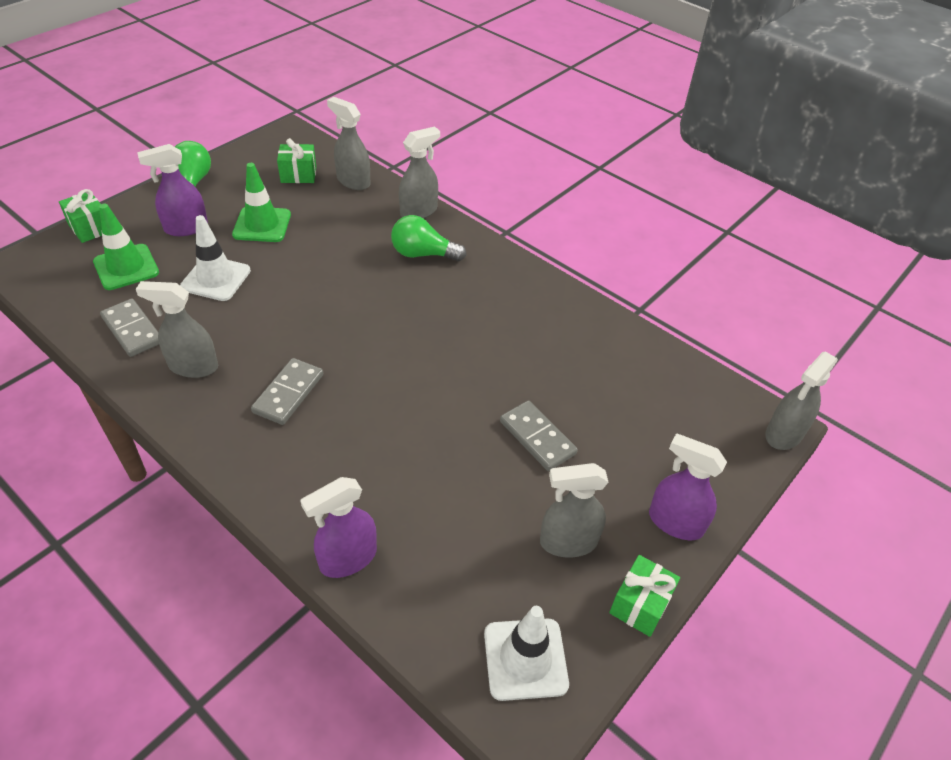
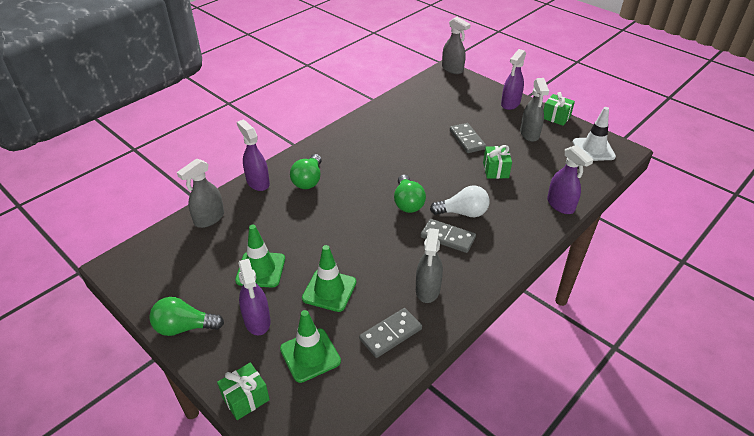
camera: 85 degrees left, 5 degrees down
white traffic cone [180,215,251,301] -> green traffic cone [302,245,356,312]
green gift [277,138,316,183] -> green gift moved to [483,145,512,179]
grey spray bottle [399,127,440,219] -> purple spray bottle [237,120,270,191]
grey domino [500,401,578,471] -> grey domino turned 75 degrees counterclockwise [450,123,486,153]
none -> green light bulb [394,175,426,213]
none -> white light bulb [430,185,490,217]

